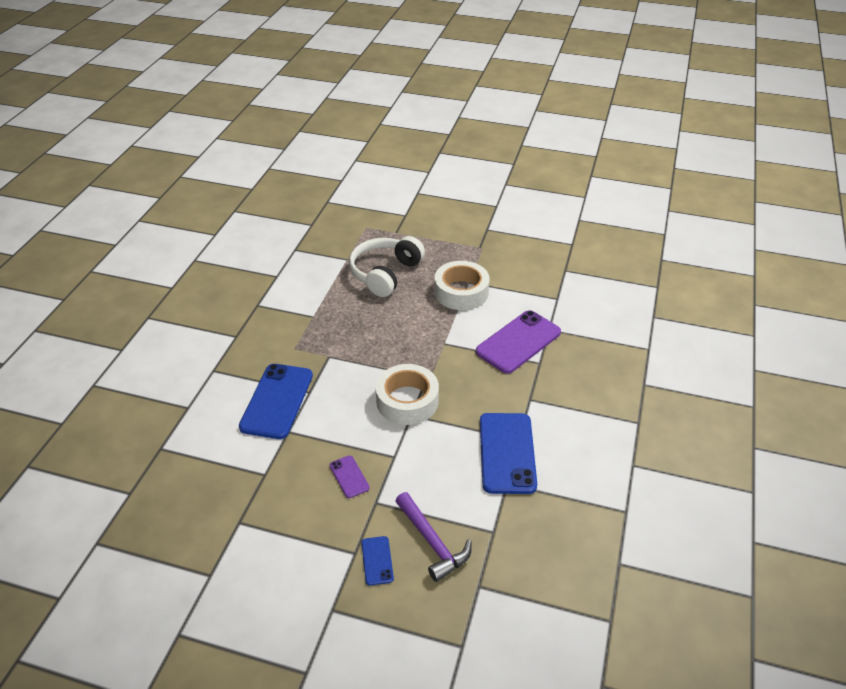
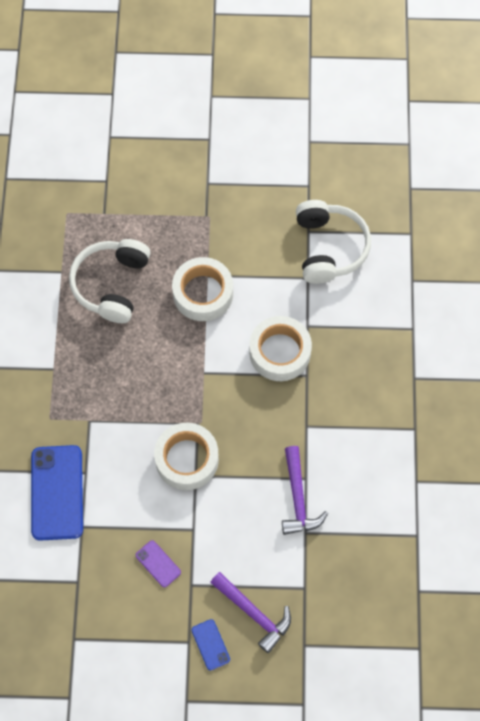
camera: 15 degrees left, 25 degrees up
purple phone [476,310,561,374] -> white tape [249,316,312,381]
blue phone [480,413,537,494] -> purple hammer [282,446,328,535]
none -> white headphones [296,200,371,284]

